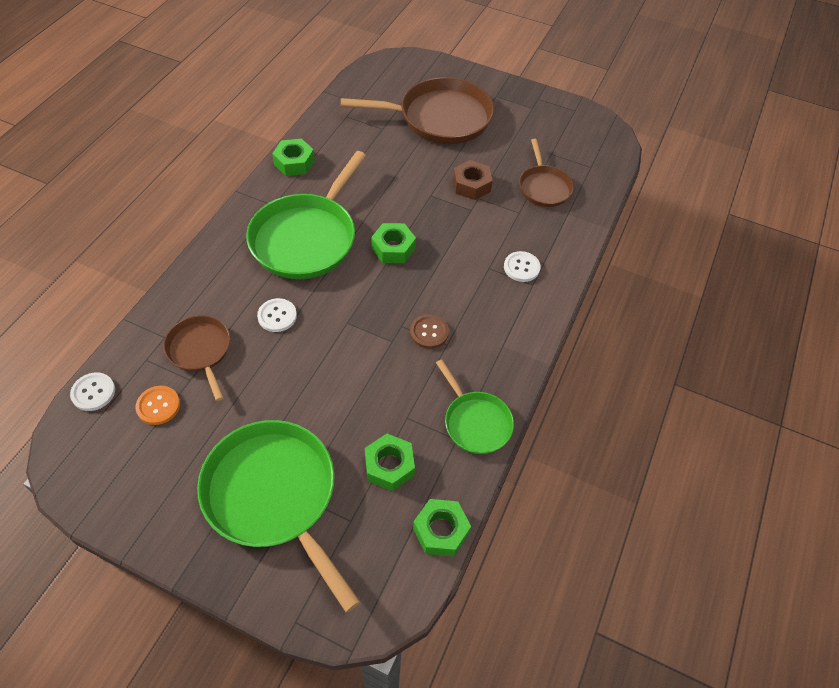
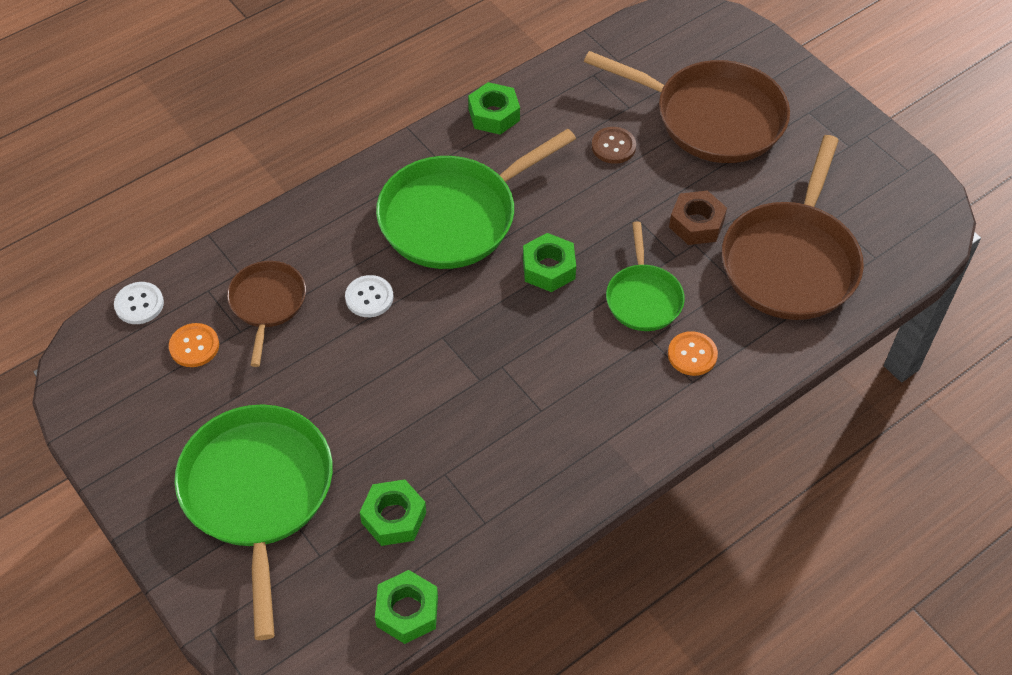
camera: 30 degrees right, 0 degrees up
brown button [410,314,449,349] -> brown button moved to [592,127,636,164]
green pan [436,359,514,454] -> green pan moved to [606,222,685,331]
white button [504,251,541,282] -> orange button [668,331,718,376]
brown pan [519,139,574,207] -> brown pan [722,135,864,320], size x1.82

